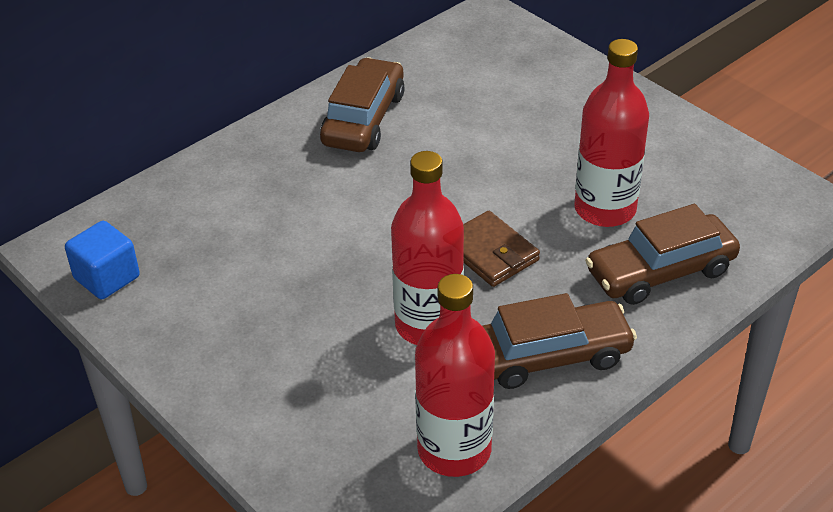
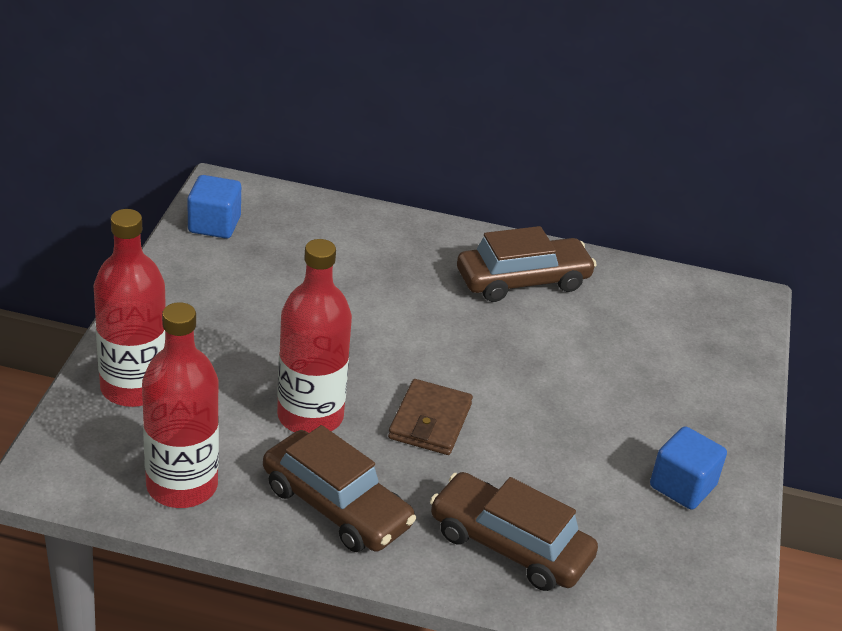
camera: 50 degrees right, 5 degrees down
red bottle [574,39,649,227] -> red bottle moved to [94,209,166,407]
none -> blue cube [650,426,727,510]

